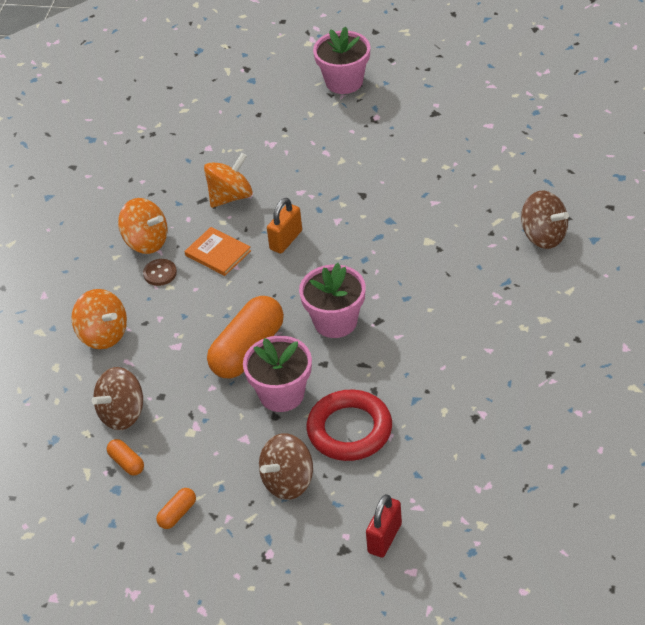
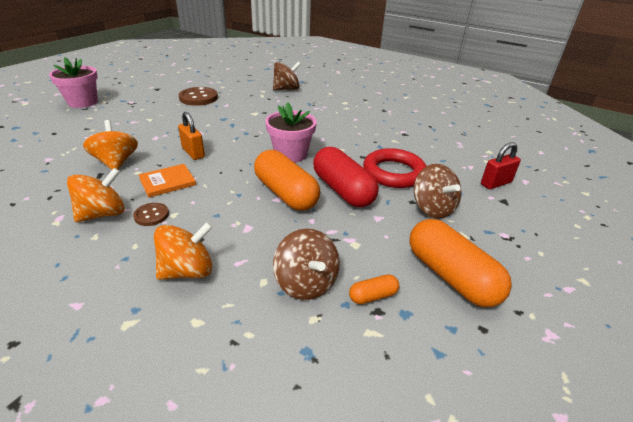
camera: 75 degrees left, 10 degrees down
orange capsule [156,488,196,529] -> orange capsule [409,219,512,307], size x2.23
pink flower pot [243,336,312,412] -> red capsule [313,147,379,207]
red padlock [366,494,402,557] -> red padlock turned 75 degrees counterclockwise [481,142,521,189]
none -> brown button [179,87,218,106]

